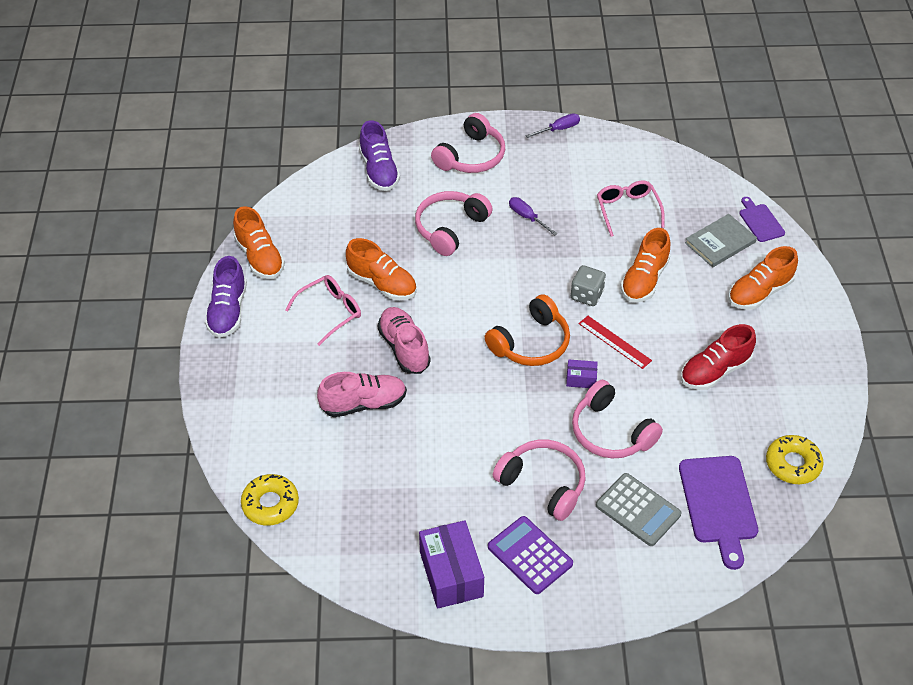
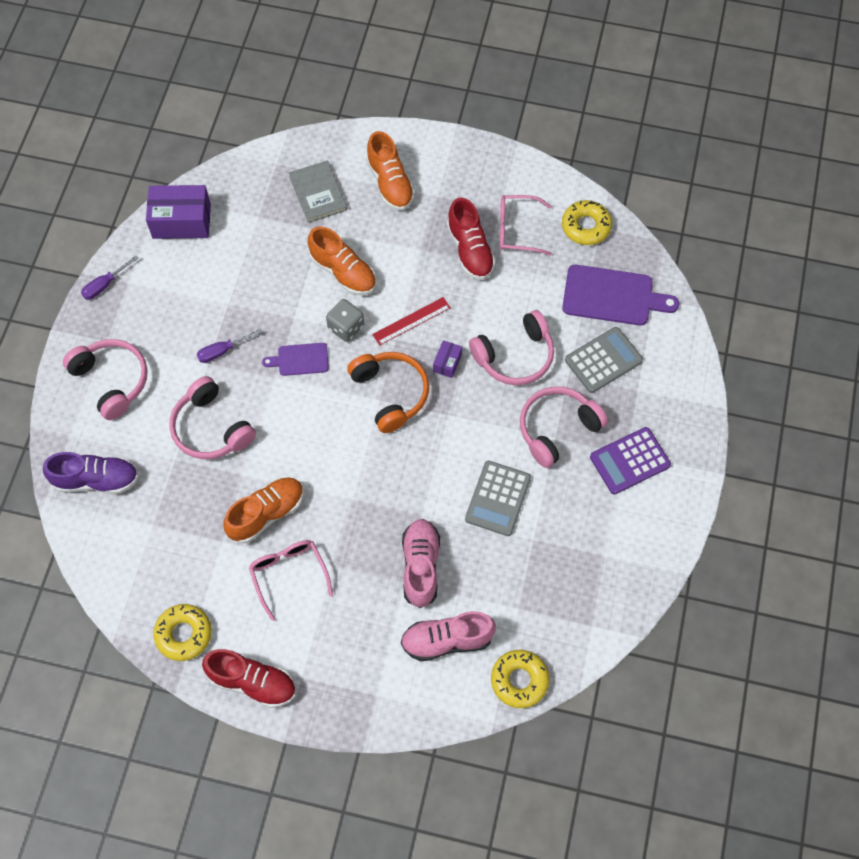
camera: 75 degrees left, 15 degrees up
purple shoe [205,256,247,338] -> red shoe [202,649,296,708]
orange shoe [233,206,285,279] -> yellow donut [153,604,212,661]
pink shoe [378,307,431,374] -> pink shoe moved to [401,611,496,661]
purple box [419,520,484,609] -> purple box moved to [146,185,211,239]
purple screwdriver [526,113,580,138] -> purple screwdriver turned 120 degrees counterclockwise [81,255,138,300]
pink glasses [597,180,665,237] -> pink glasses moved to [500,195,552,255]
purple cutting board [739,197,785,242] -> purple cutting board moved to [262,343,329,376]
none -> grey calculator [465,461,531,536]

